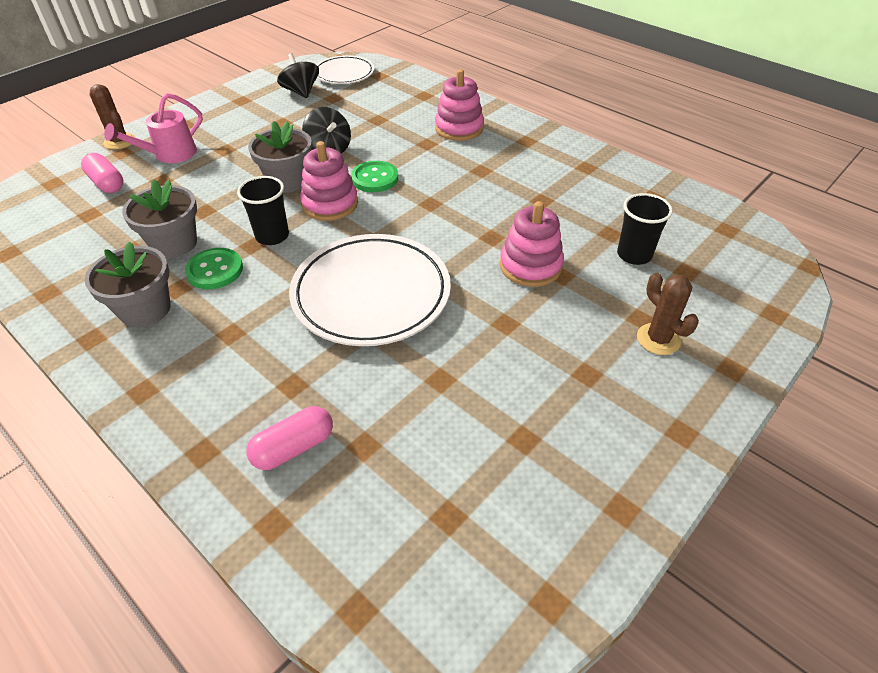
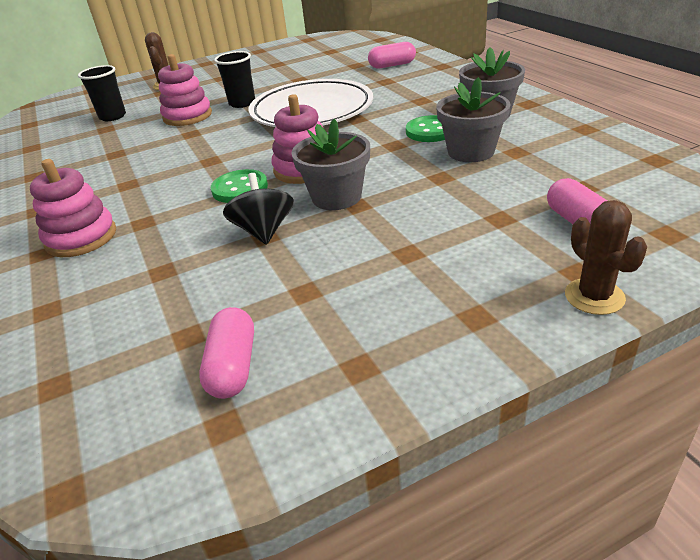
camera: 155 degrees left, 10 degrees down
pink watering can [104,93,203,163] -> none
black cup [237,176,289,245] -> black cup moved to [214,51,255,108]
black spinning top [277,53,319,98] -> pink capsule [199,307,254,399]
white plate [316,55,374,84] -> none

